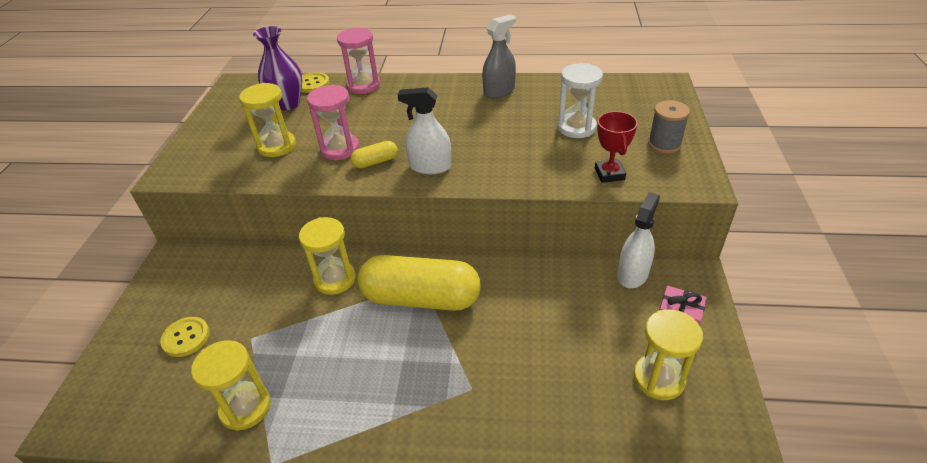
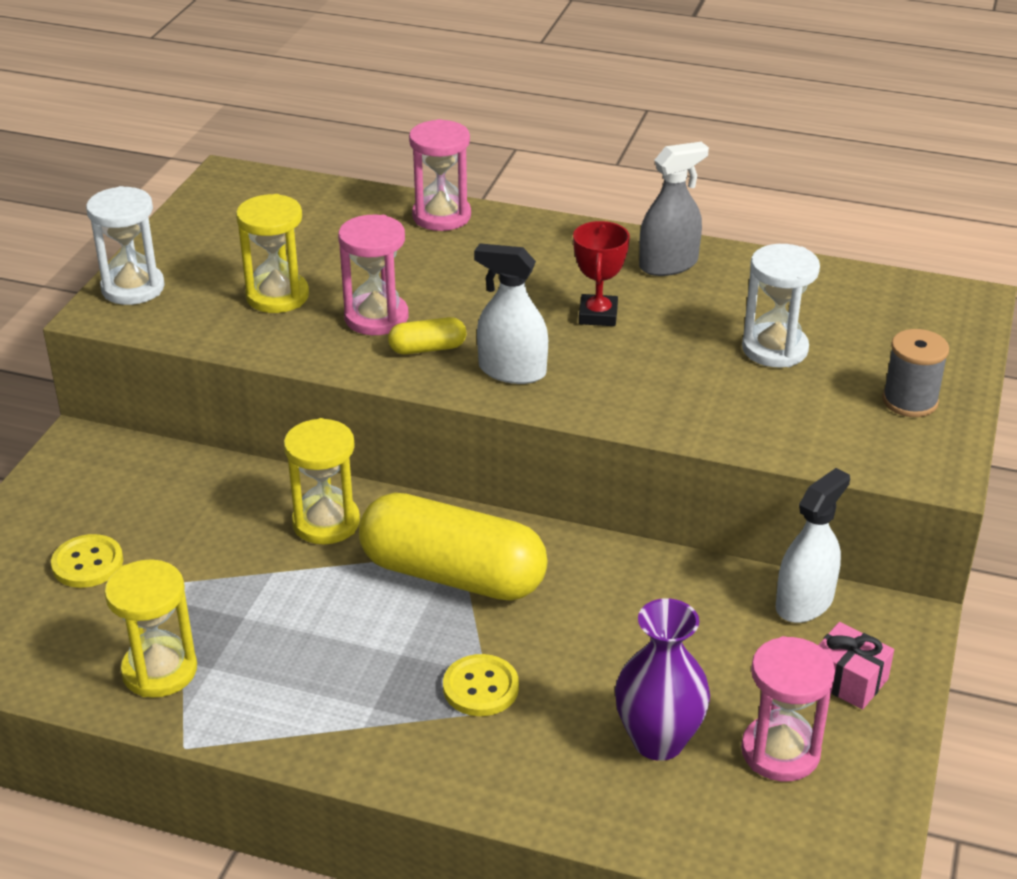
camera: 10 degrees right, 5 degrees down
purple vase [253,26,302,110] -> purple vase moved to [615,598,710,761]
yellow button [301,72,330,93] -> yellow button moved to [443,654,519,716]
red trophy [595,111,638,183] -> red trophy moved to [573,221,630,326]
yellow hourglass [633,309,703,400] -> pink hourglass [741,636,835,781]
none -> white hourglass [86,186,165,305]

